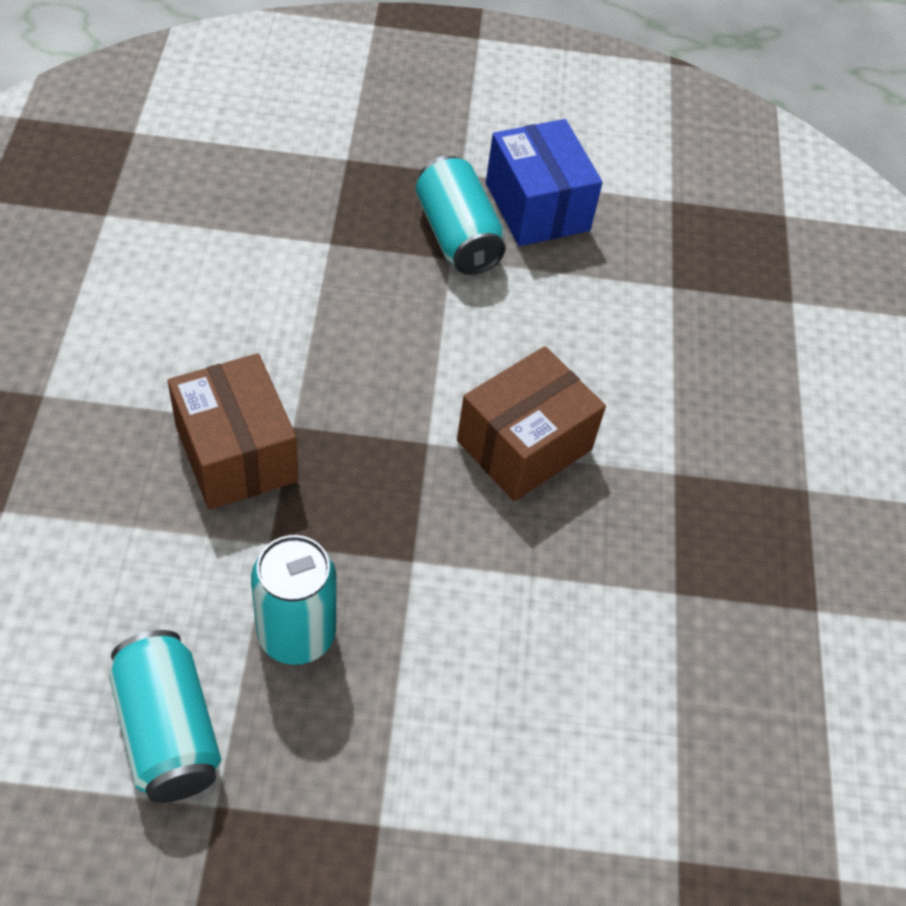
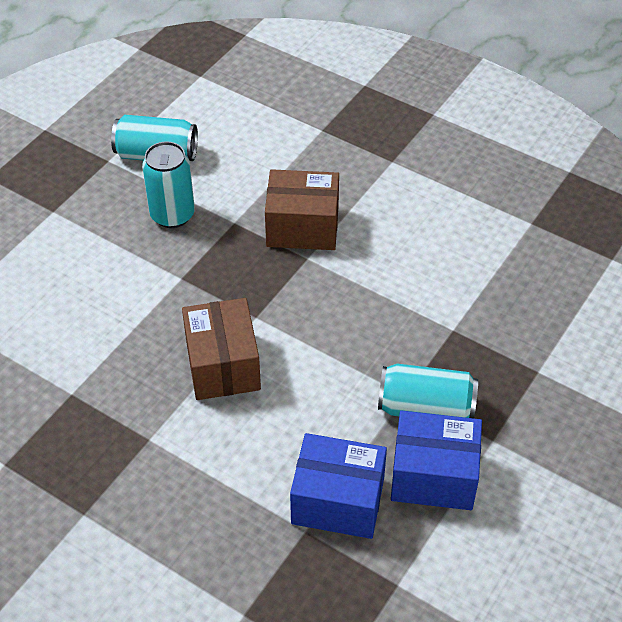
camera: 125 degrees right, 5 degrees down
none -> blue box [290,433,387,539]

